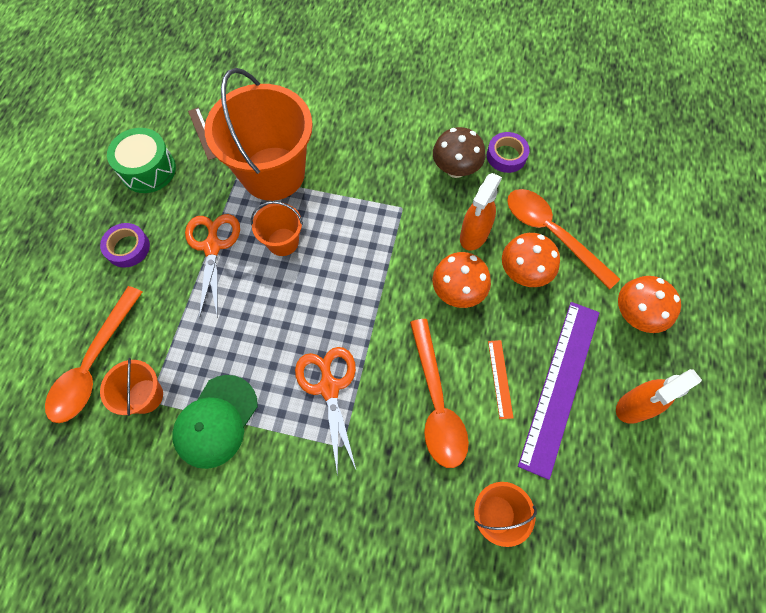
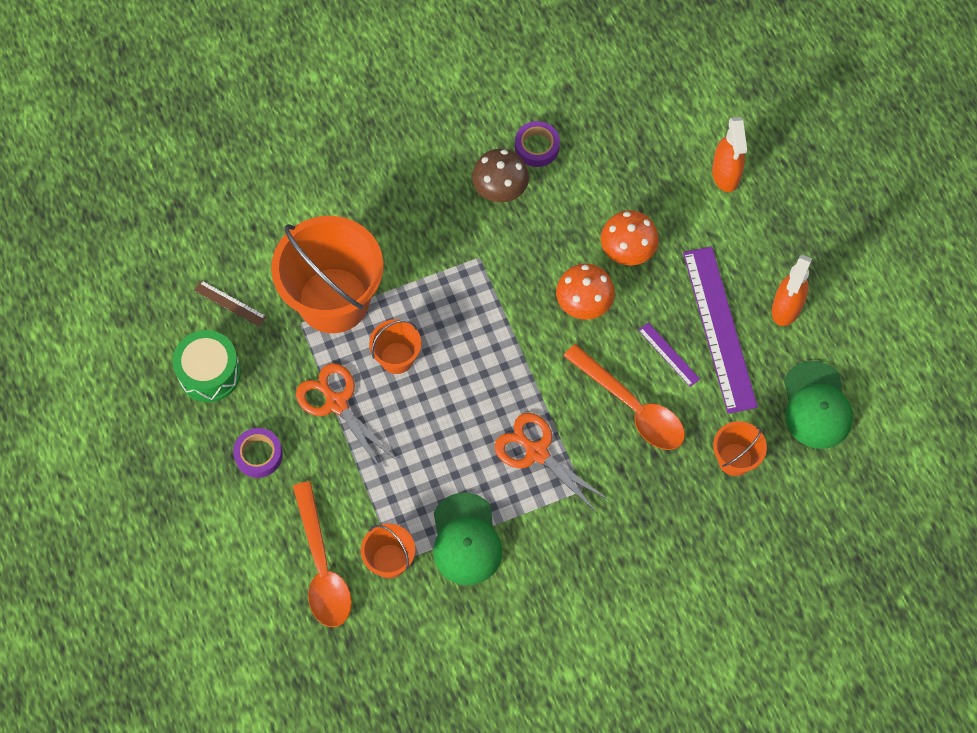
camera: 35 degrees left, 0 degrees up
orange spray bottle [460,173,502,250] -> orange spray bottle moved to [712,117,747,192]
orange ruler [488,340,513,419] -> purple ruler [638,322,700,387]
orange spoon [507,189,620,290] -> none
orange mushroom [618,276,681,333] -> none
none -> green cap [784,361,853,449]

